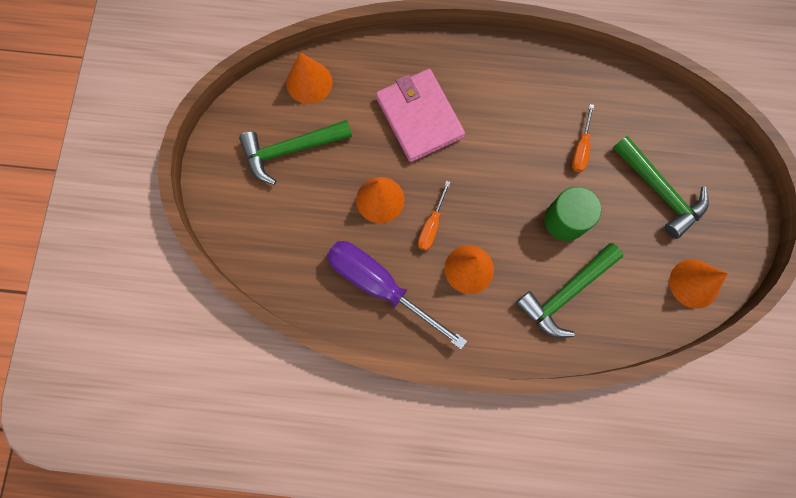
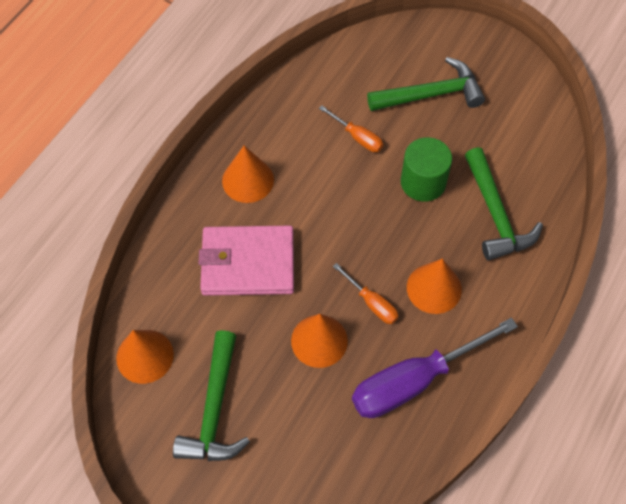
camera: 65 degrees left, 15 degrees down
orange cone [669,259,728,309] -> orange cone moved to [222,146,274,203]

